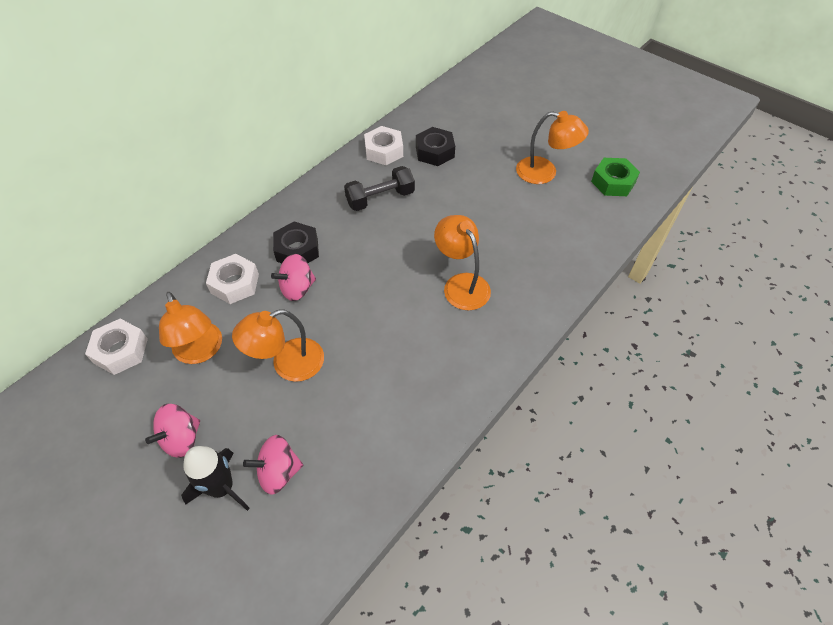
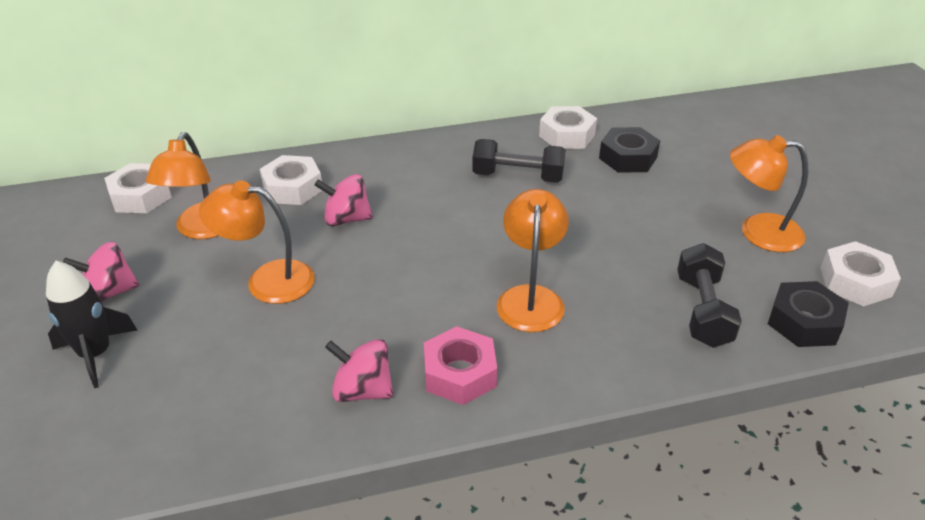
camera: 35 degrees right, 15 degrees down
pink spinning top [243,435,303,495] -> pink spinning top moved to [325,339,393,402]
black nut [273,222,319,263] -> black nut moved to [768,281,849,347]
orange lamp [516,111,589,184] -> orange lamp turned 135 degrees clockwise [730,135,808,252]
green nut [591,158,640,196] -> white nut [821,241,901,306]
none -> pink nut [424,326,497,405]
none -> black dumbbell [677,243,741,348]

